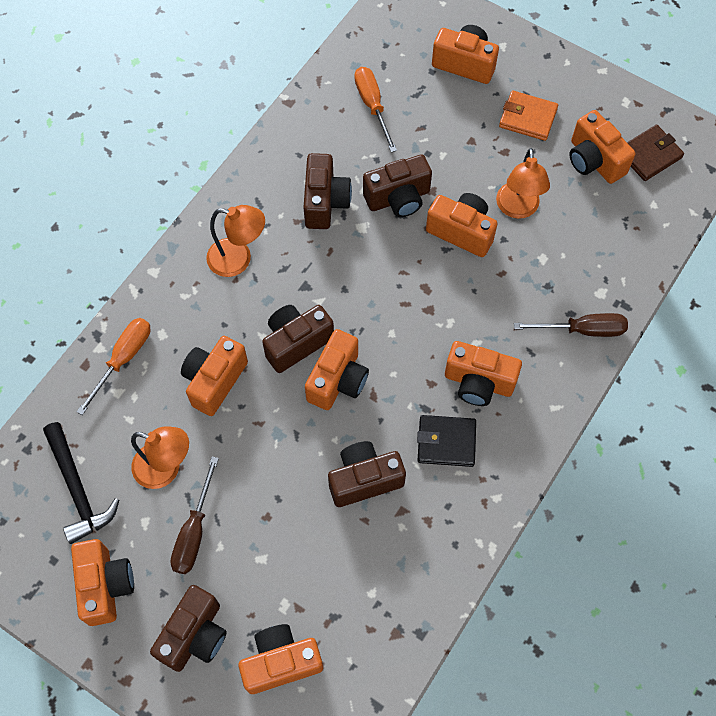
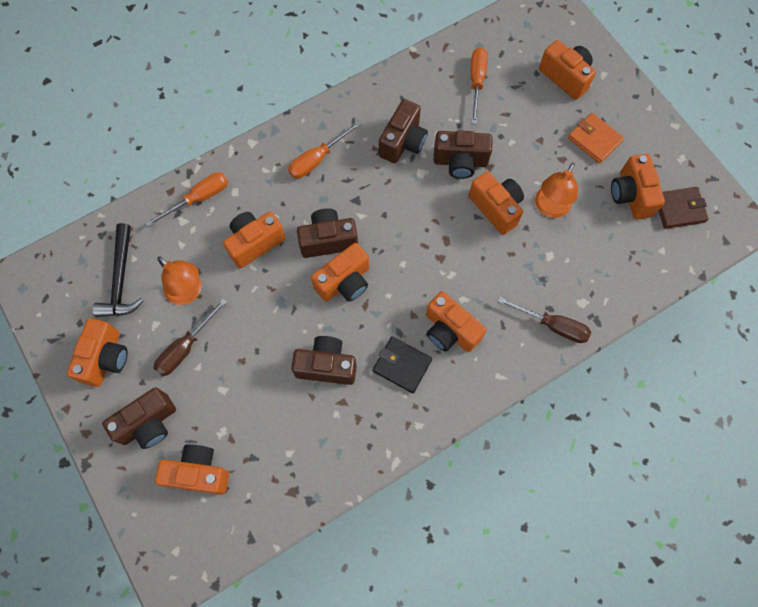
camera: 25 degrees right, 5 degrees up
orange lamp [206,205,265,277] -> orange screwdriver [288,121,361,179]

